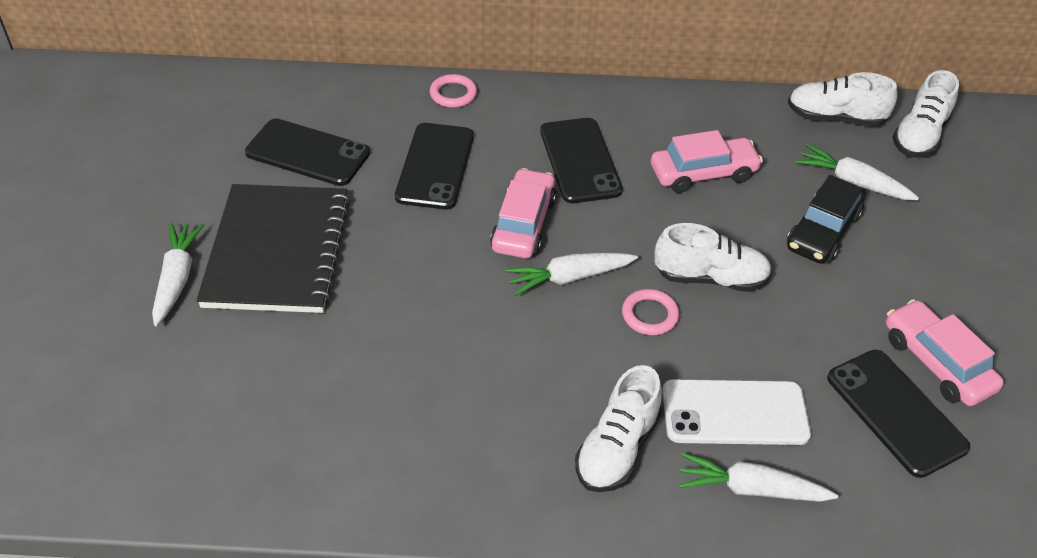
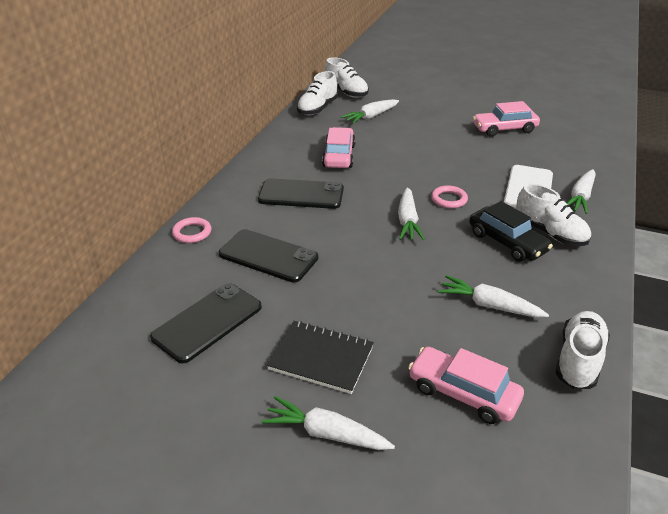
camera: 70 degrees left, 10 degrees down
black notebook [196,184,350,313] -> black notebook [267,321,374,394], size x0.62
pink car [490,168,556,258] -> pink car moved to [408,347,524,424]
white shoe [654,223,772,292] -> white shoe moved to [555,311,610,389]
black car [787,175,866,264] -> black car moved to [469,201,553,262]
black phone [827,350,970,478] -> none
none -> white carrot [438,275,549,318]

